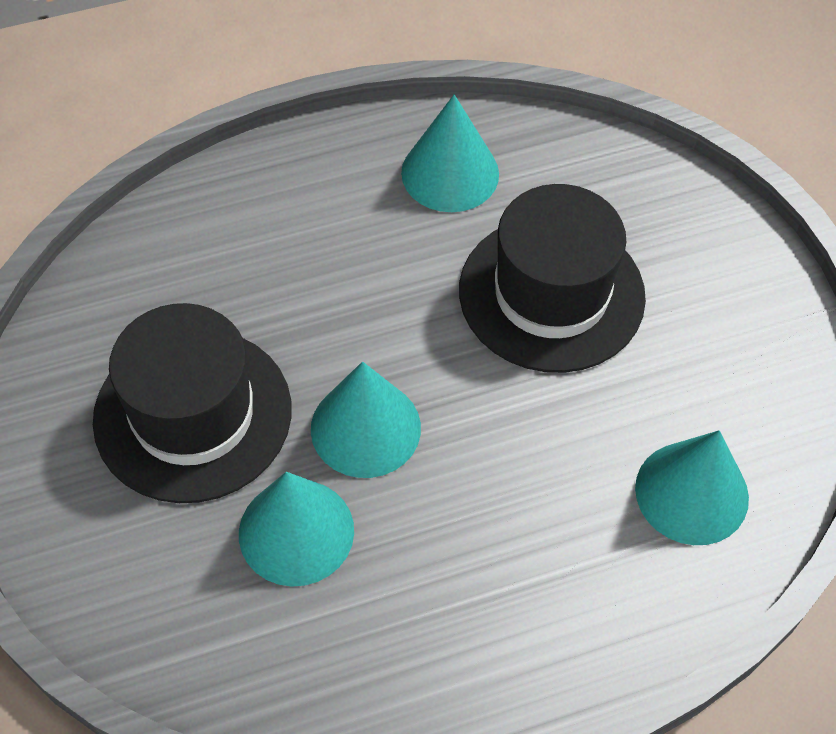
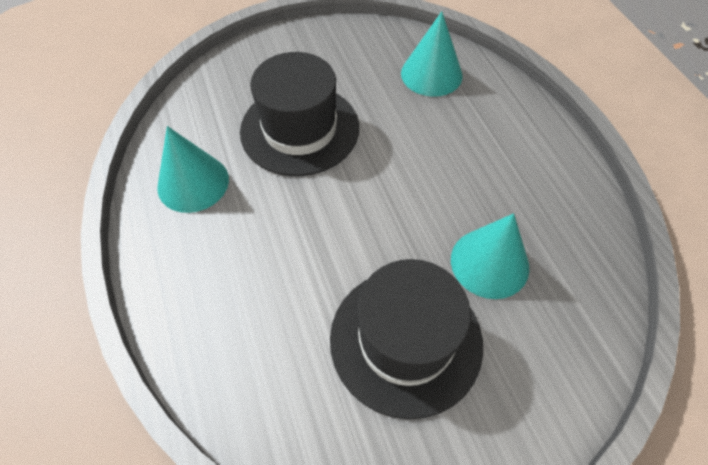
camera: 90 degrees left, 0 degrees up
turquoise cone [311,362,421,478] -> none

